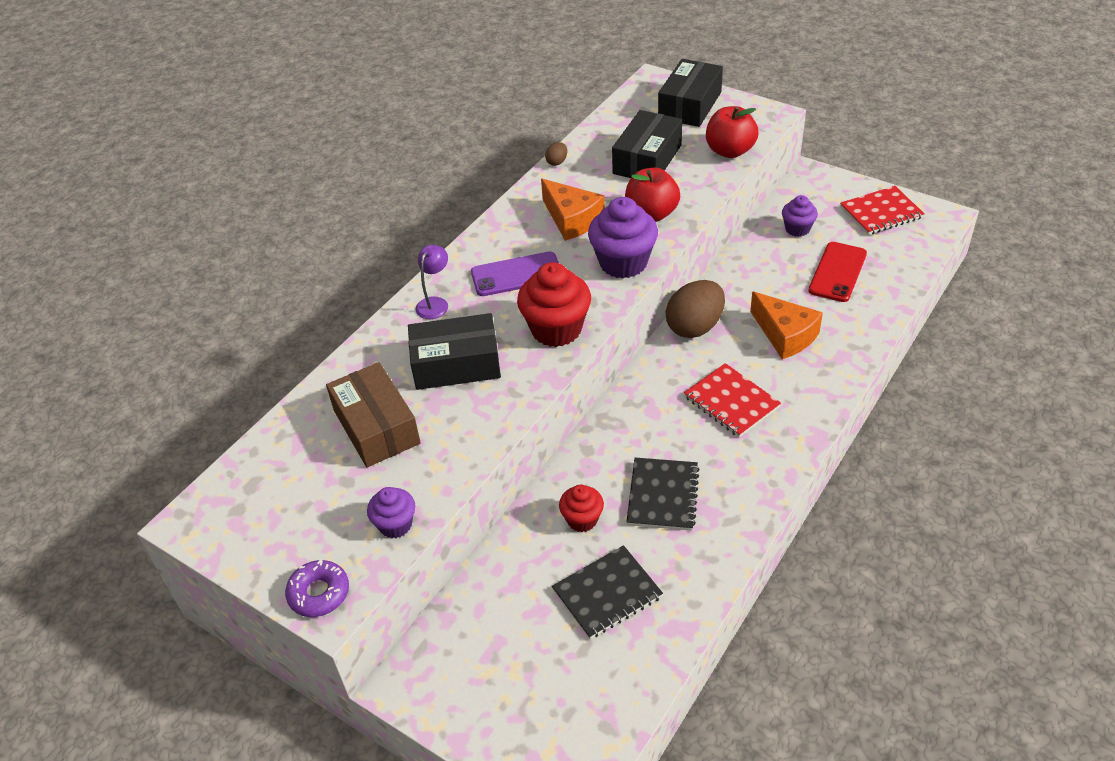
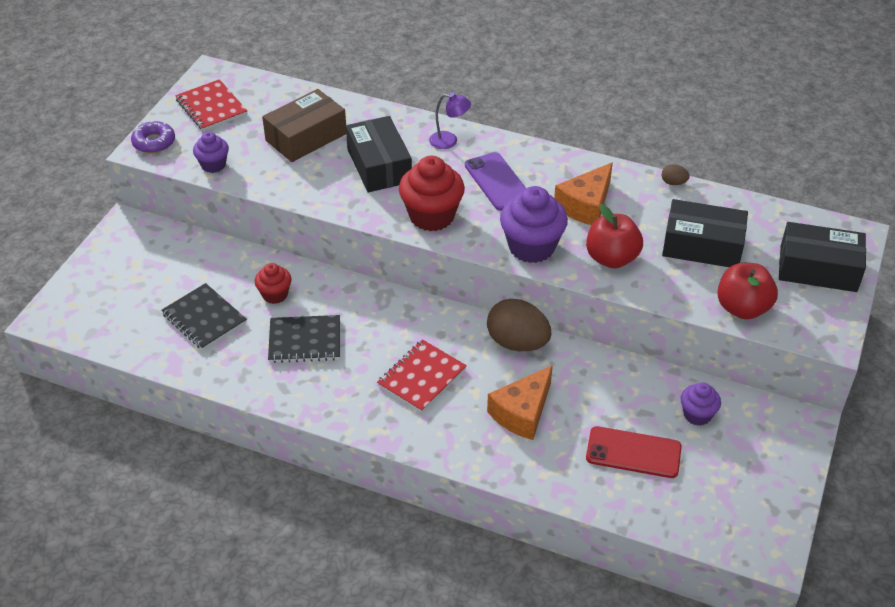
camera: 75 degrees right, 0 degrees up
red notebook [840,186,925,235] -> red notebook moved to [175,79,247,131]

